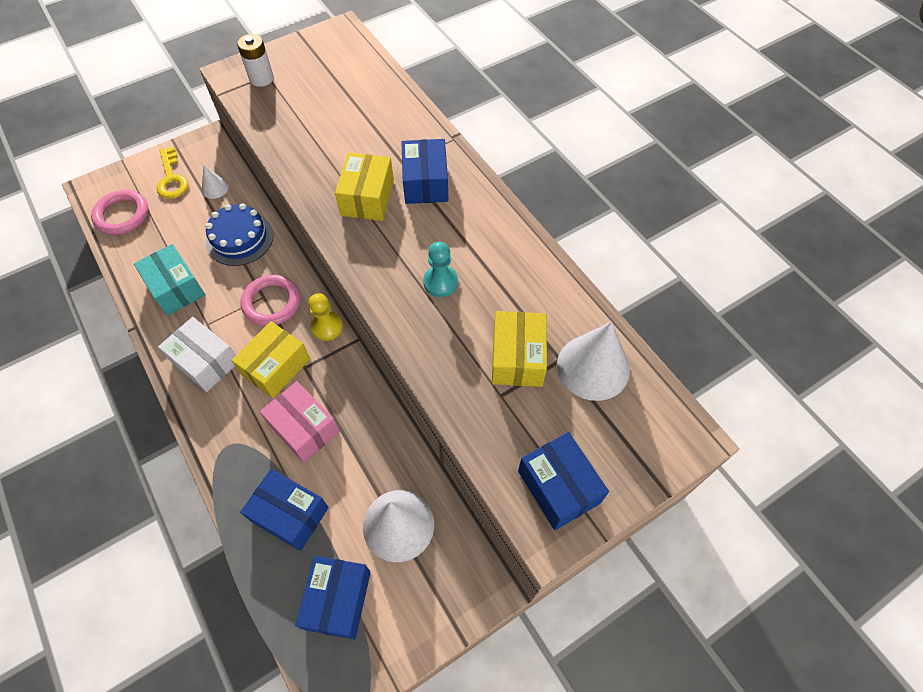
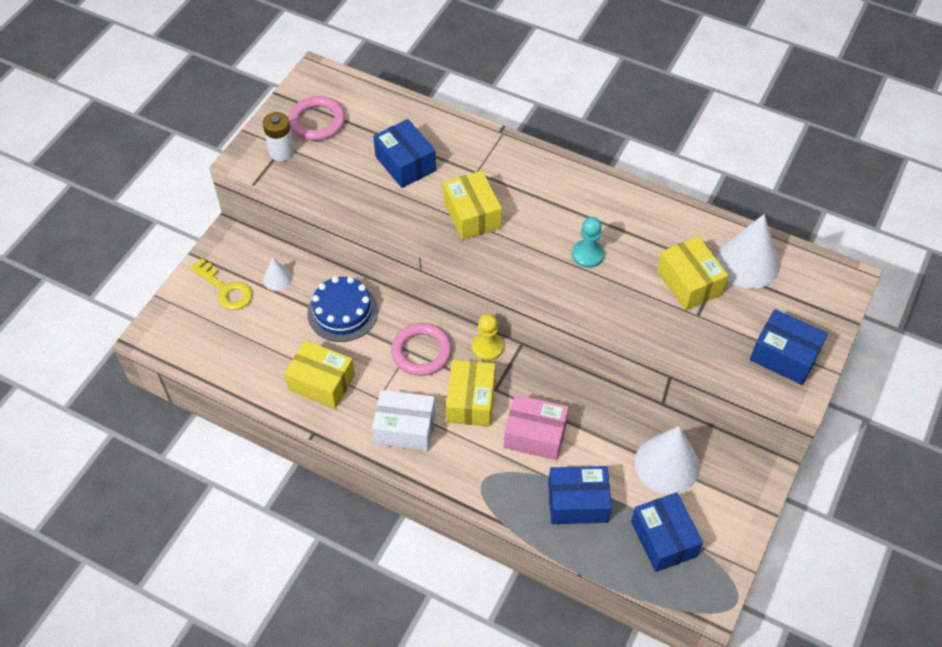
camera: 30 degrees left, 5 degrees down
pink ring [91,190,149,235] -> pink ring moved to [289,96,345,141]
turquoise box [134,244,205,315] -> yellow box [284,340,355,409]
blue box [401,139,448,204] -> blue box moved to [373,119,436,188]

